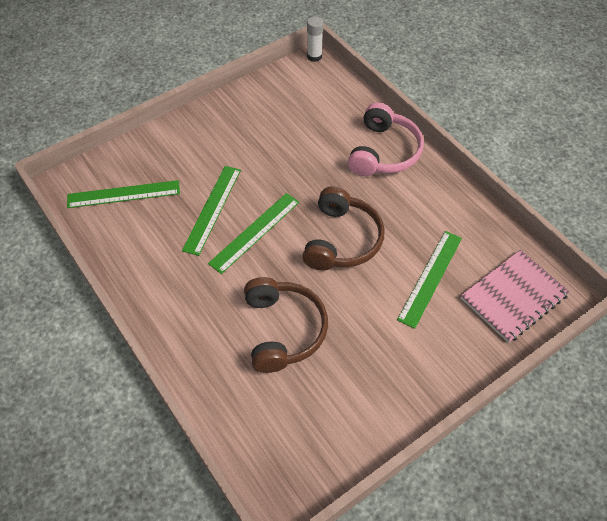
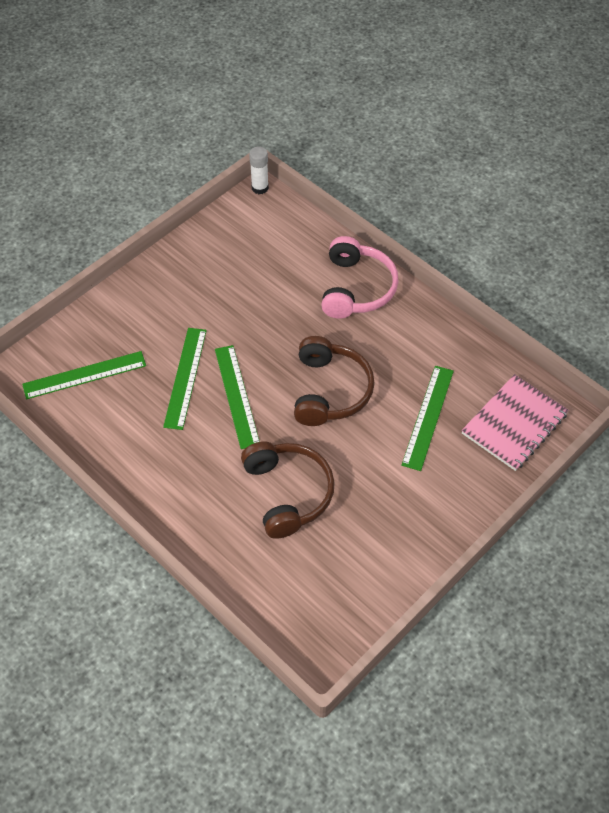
camera: 10 degrees left, 0 degrees up
green ruler [208,193,300,274] -> green ruler turned 45 degrees counterclockwise [215,345,260,449]

